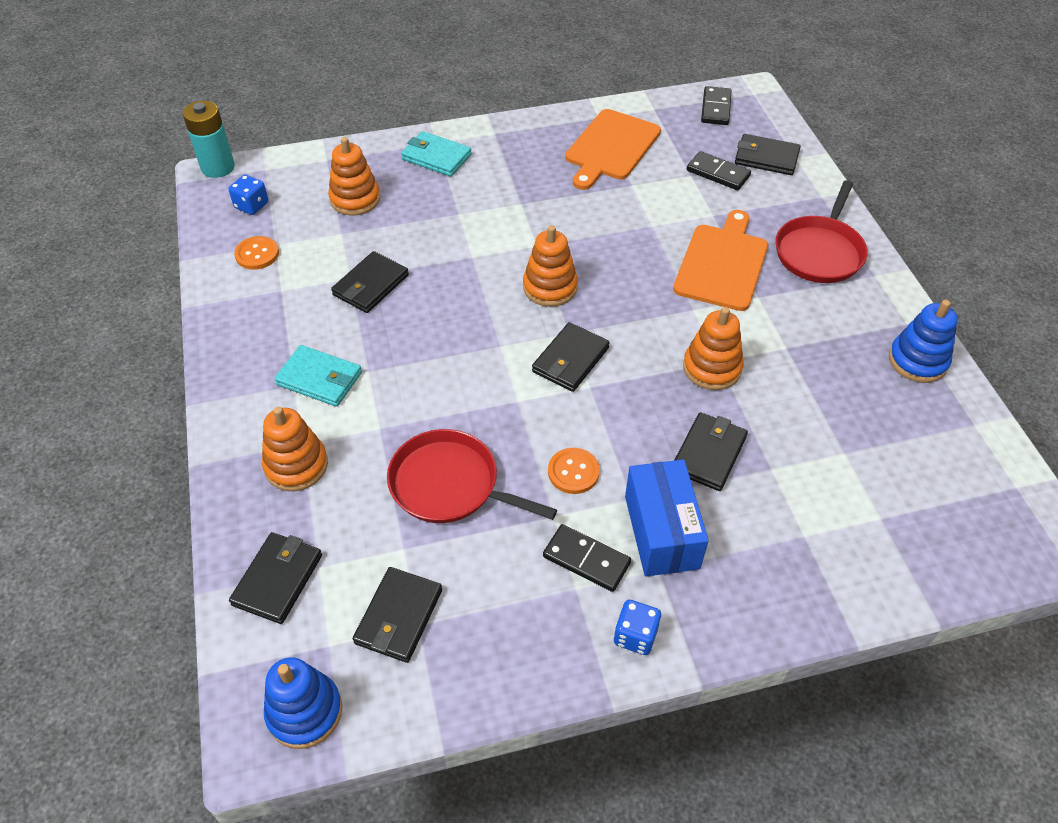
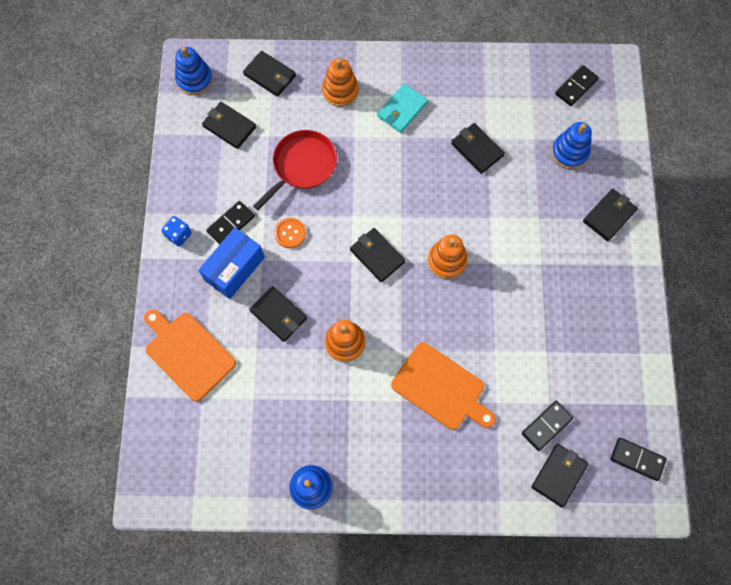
camera: 105 degrees right, 20 degrees up
turquoise battery [183,101,235,178] -> none
blue dice [228,175,268,215] -> black domino [555,65,599,106]
orange button [234,236,279,270] -> none
orange stacking toy [328,137,380,216] -> blue stacking toy [551,122,592,169]
turquoise wallet [401,131,472,177] -> black wallet [583,188,638,241]
orange cutting board [565,109,661,190] -> orange cutting board moved to [144,309,236,402]
blue box [625,460,709,577] -> blue box turned 60 degrees counterclockwise [198,227,265,299]
red pan [775,180,868,283] -> none

